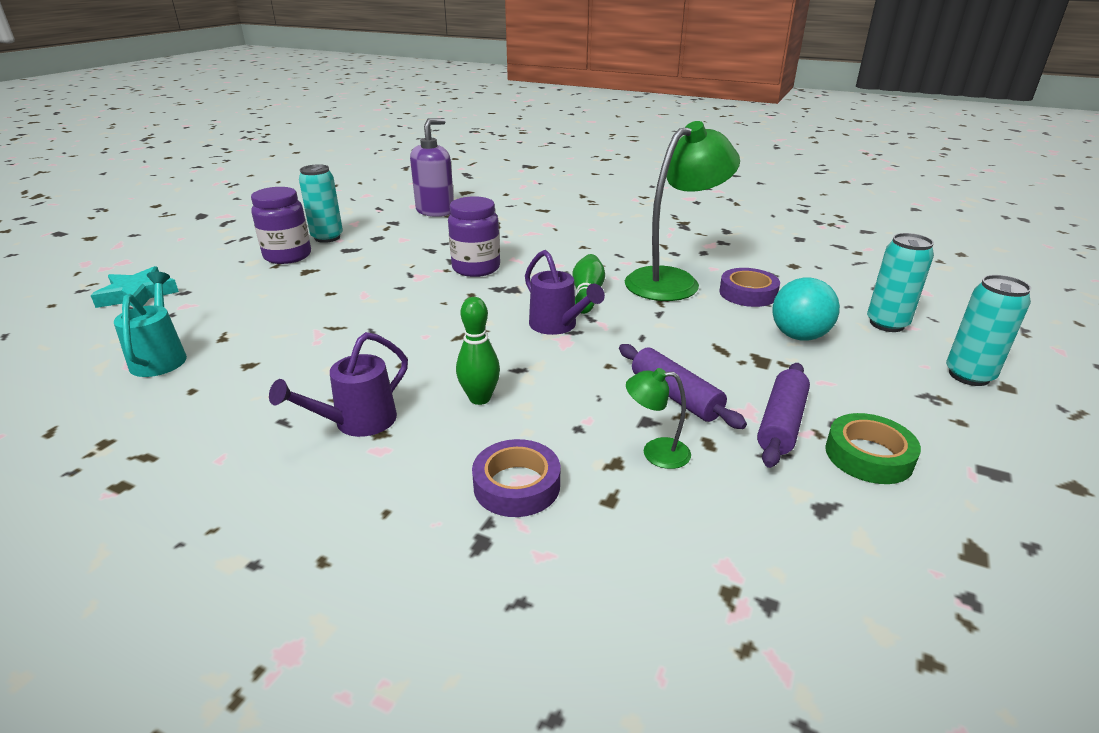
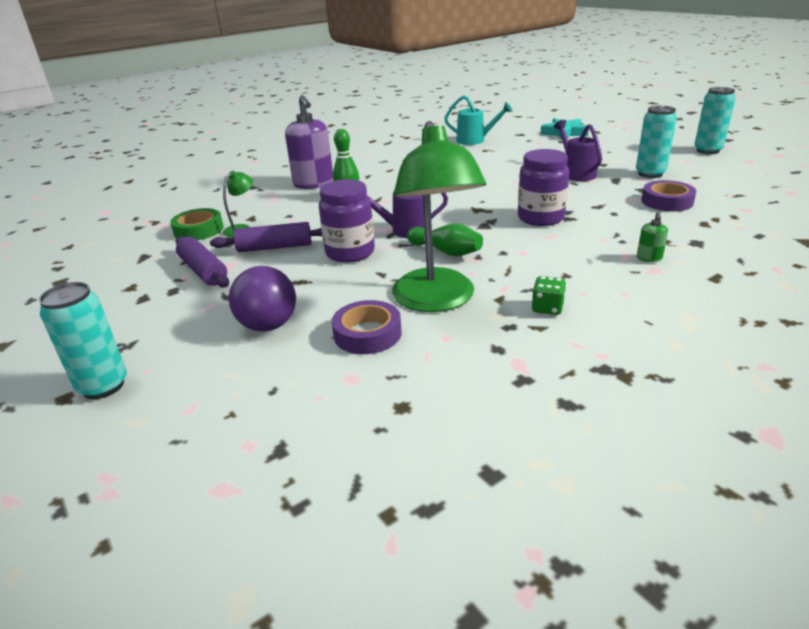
camera: 120 degrees right, 0 degrees up
purple jar [251,187,311,264] -> purple jar moved to [319,179,375,263]
purple watering can [269,332,408,437] -> purple watering can moved to [554,120,602,181]
purple soap dispenser [410,118,454,217] -> purple soap dispenser moved to [285,95,333,189]
purple tape [472,439,560,517] -> purple tape moved to [641,180,696,211]
turquoise ball [772,278,840,341] -> purple ball [229,266,296,332]
green tape [825,413,921,484] -> green tape moved to [170,208,224,240]
turquoise can [867,233,934,332] -> turquoise can moved to [694,87,736,154]
none -> green dice [532,276,566,315]
none -> green soap dispenser [637,211,668,262]

